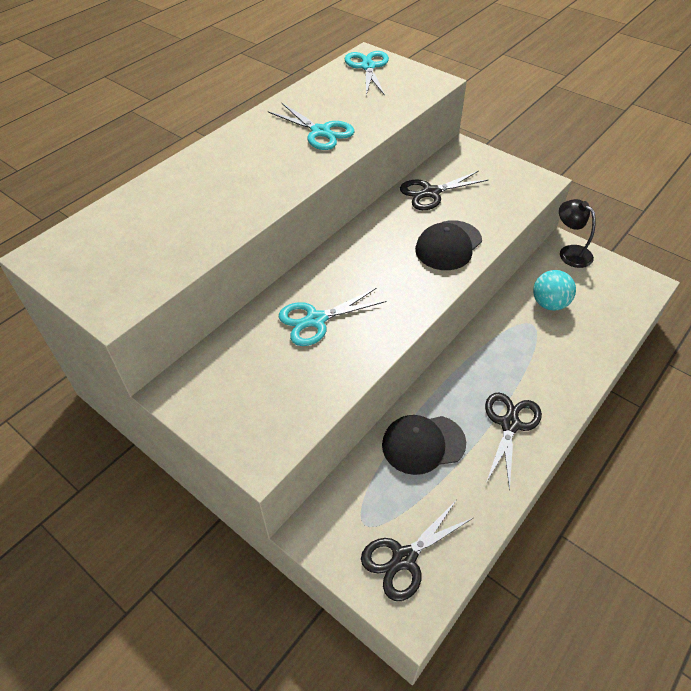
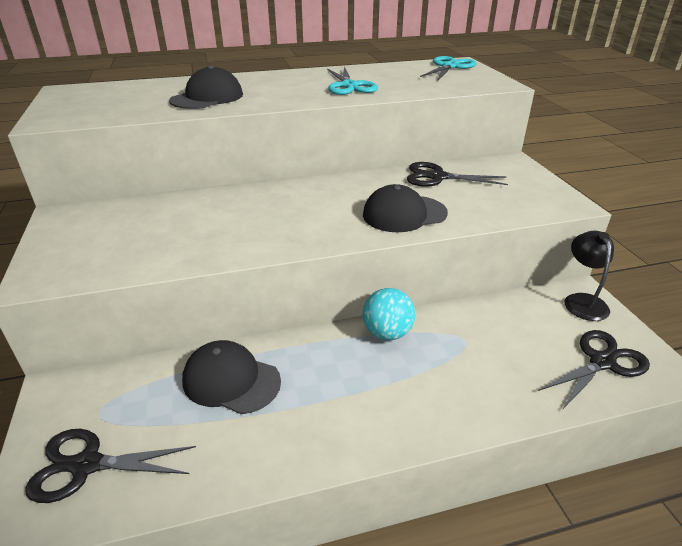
camera: 35 degrees right, 15 degrees down
turquoise scissors [279,288,387,346] -> none
black scissors [485,393,542,491] -> black scissors moved to [538,330,650,410]
turquoise ball [533,270,576,311] -> turquoise ball moved to [363,288,415,340]
none -> black cap [169,65,243,109]

